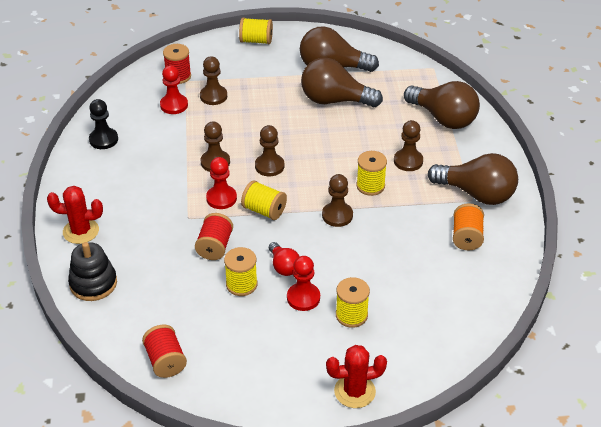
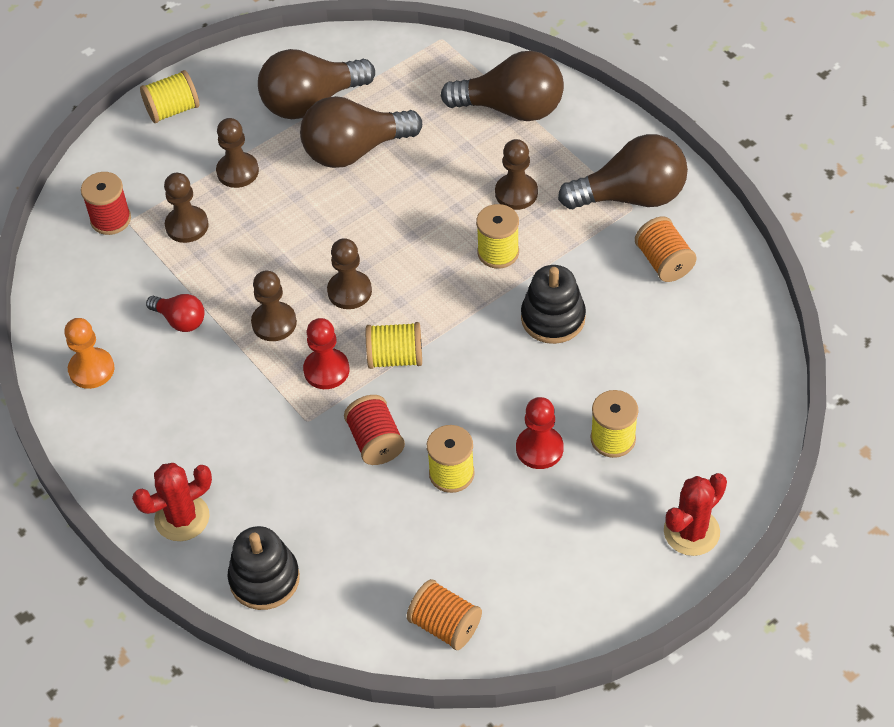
camera: 30 degrees left, 10 degrees up
black pawn [89,99,118,149] -> orange pawn [64,318,115,389]
red spool [142,324,187,378] -> orange spool [407,579,482,650]
red pawn [160,65,188,114] -> none
red light bulb [269,242,300,276] -> red light bulb moved to [146,294,205,332]
brown pawn [322,174,353,227] -> brown pawn moved to [216,118,259,188]
none -> black stacking toy [521,265,586,344]

